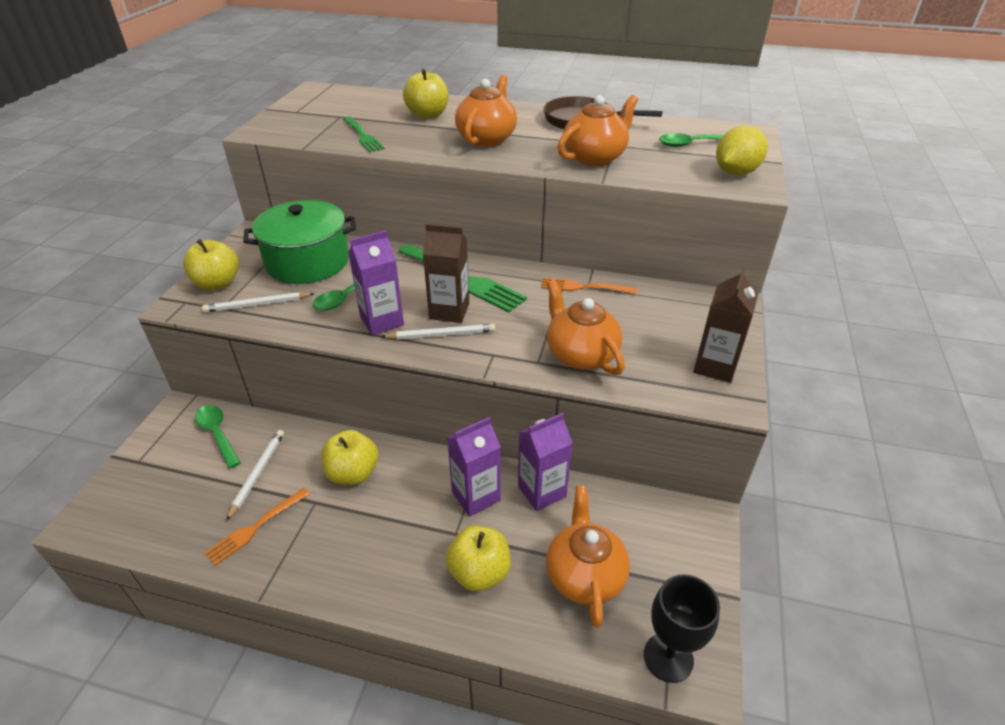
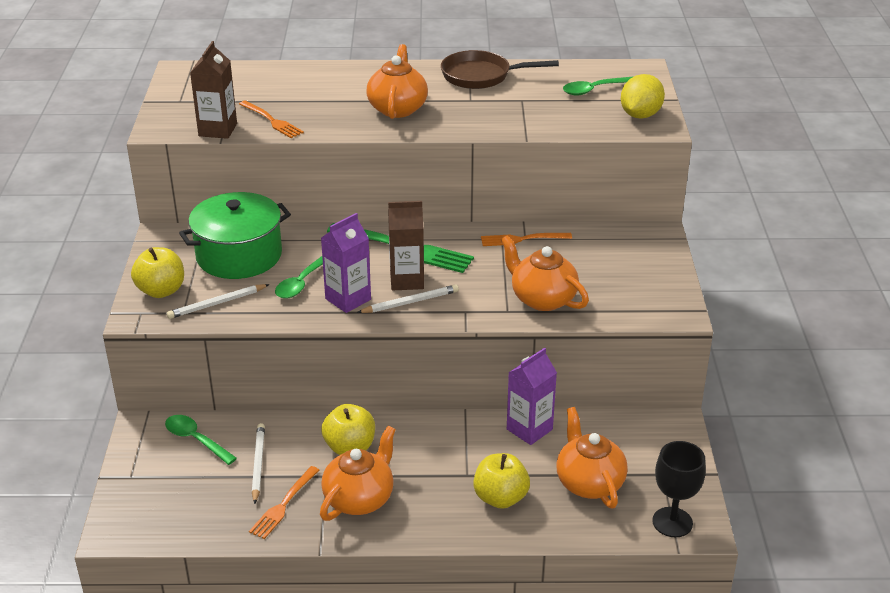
camera: 15 degrees left, 5 degrees down
green fork [343,116,385,152] -> orange fork [239,100,304,138]
yellow apple [403,69,448,119] -> none
purple carton [447,417,501,516] -> none
orange teapot [557,95,638,166] -> orange teapot moved to [320,426,396,521]
brown carton [693,268,758,383] -> brown carton moved to [190,41,237,139]

